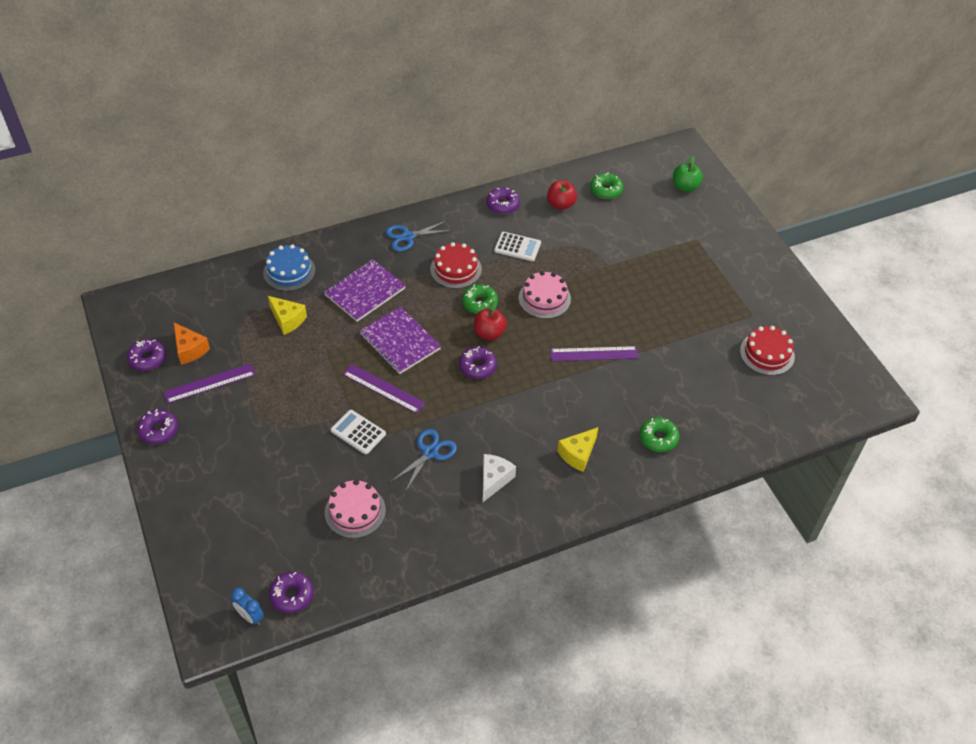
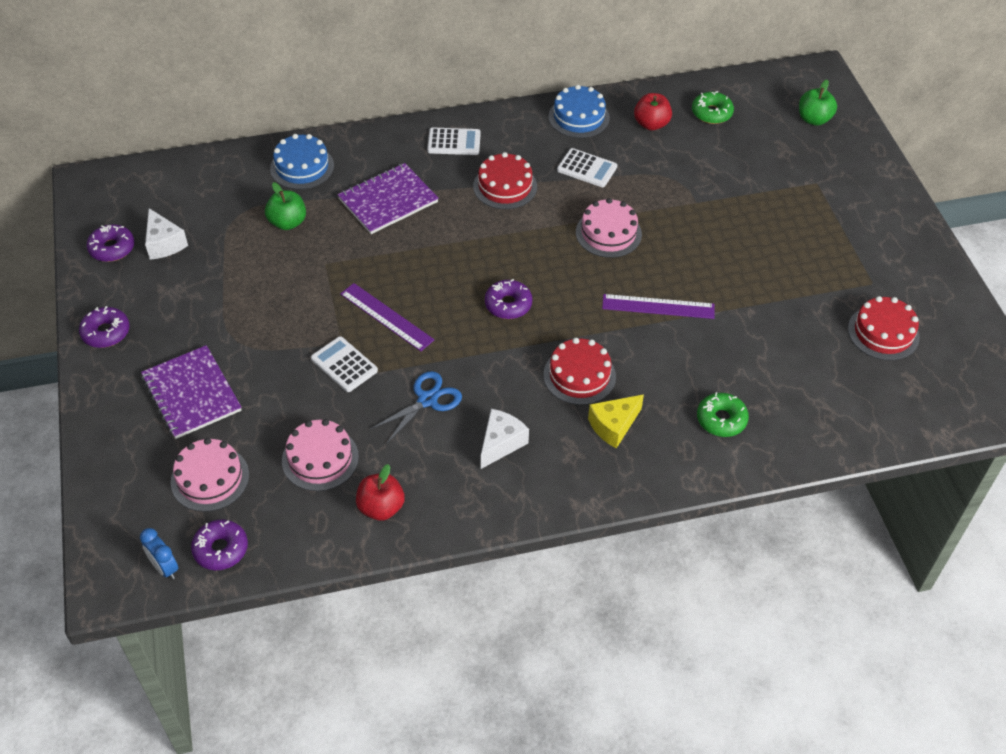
camera: 10 degrees right, 0 degrees up
purple ruler [164,363,256,404] -> none
orange cheese [174,323,210,365] -> white cheese [145,208,188,260]
yellow cheese [268,296,307,335] -> green apple [265,182,306,230]
purple notebook [360,307,441,374] -> purple notebook moved to [141,345,242,439]
blue scissors [385,220,453,251] -> white calculator [427,128,481,155]
green donut [462,284,498,314] -> none
red apple [474,300,507,340] -> red apple moved to [356,464,405,521]
purple donut [486,188,520,214] -> blue cake [549,85,610,138]
none -> pink cake [171,438,249,512]
none -> red cake [543,338,616,405]

